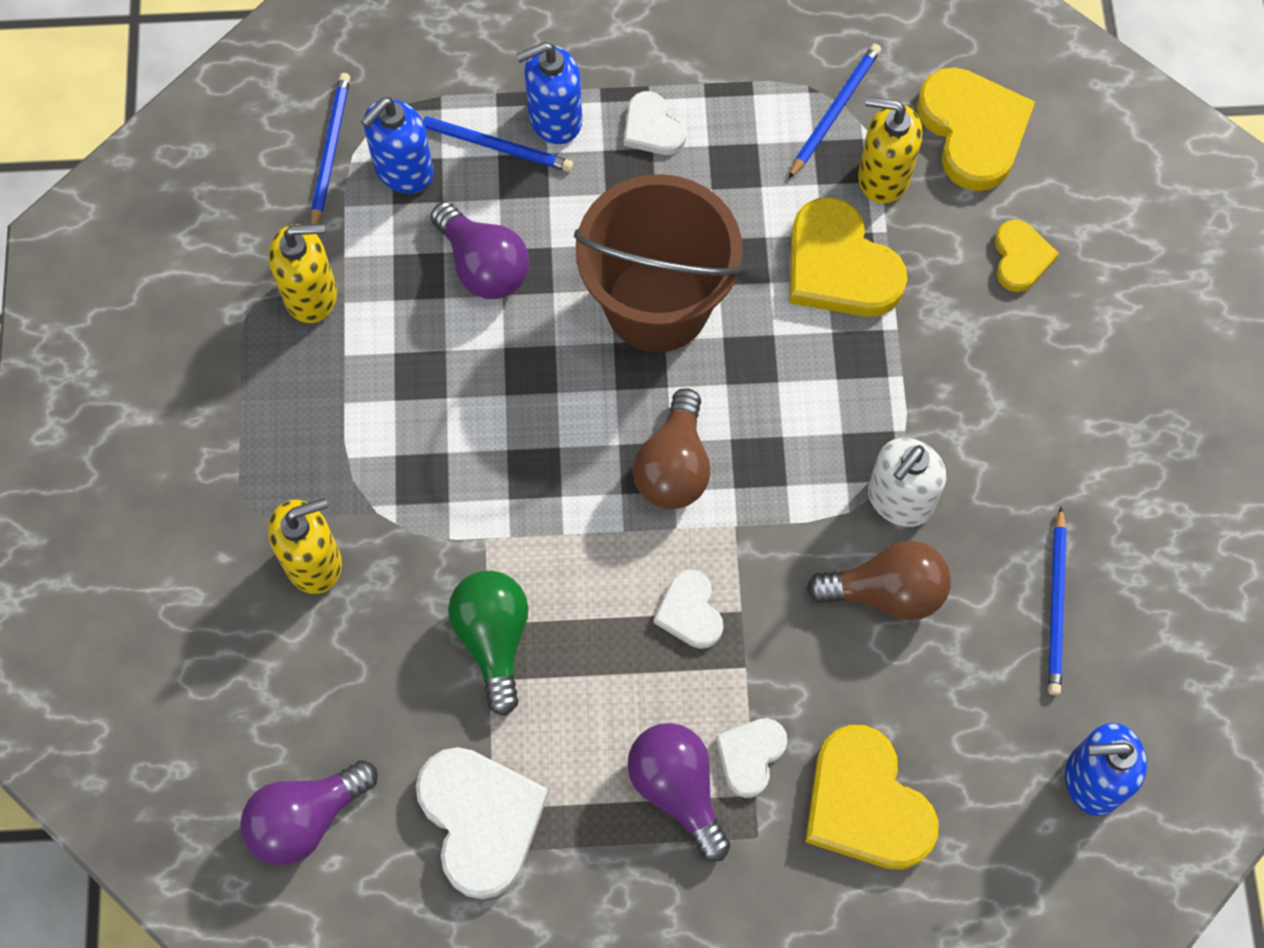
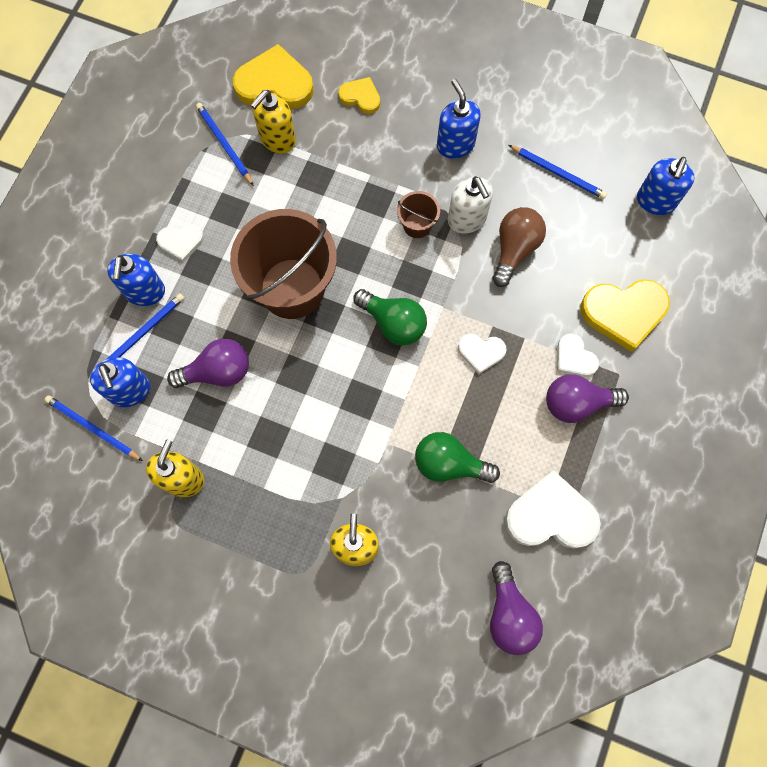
camera: 65 degrees left, 5 degrees up
brown light bulb [633,388,710,509] -> green light bulb [353,289,427,346]
yellow heart [790,197,908,317] -> none
none -> brown bucket [397,191,440,238]
none -> blue soap dispenser [437,79,481,159]

